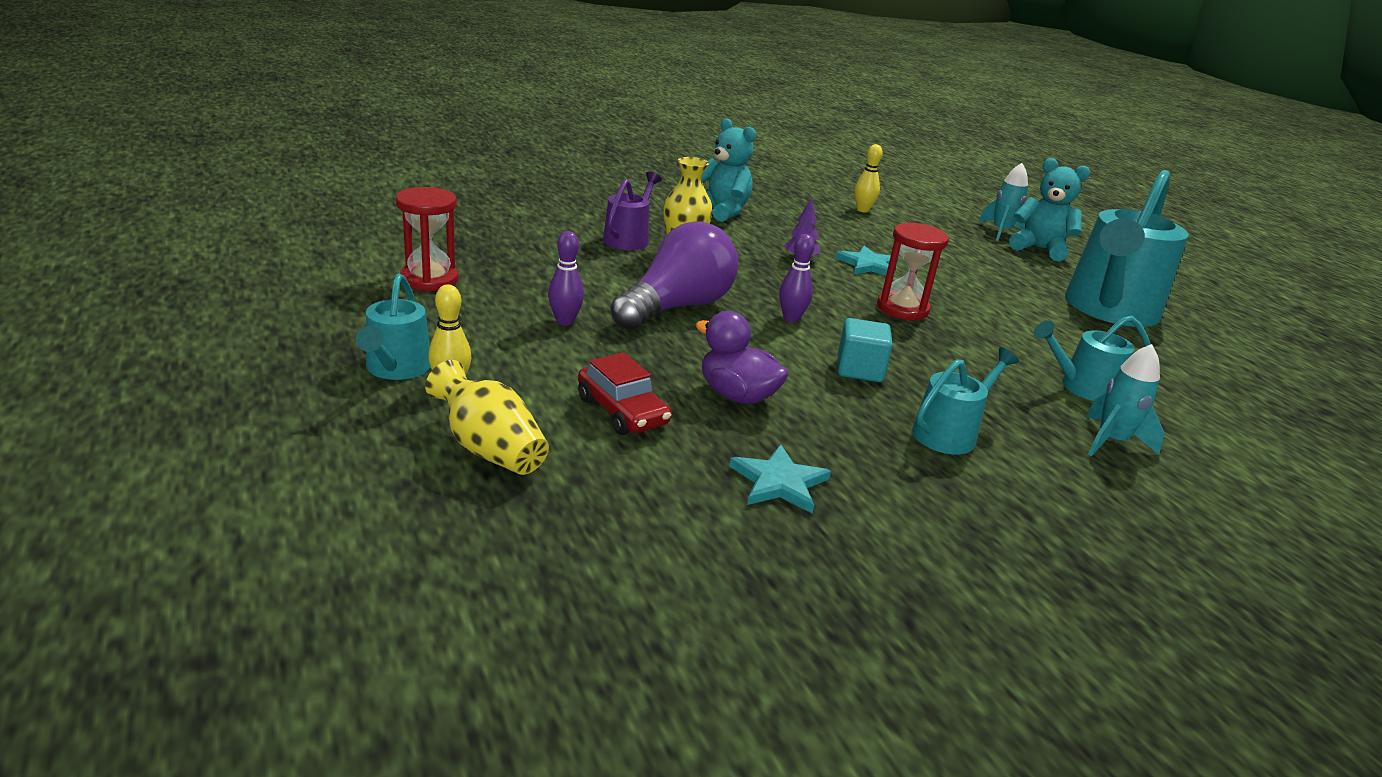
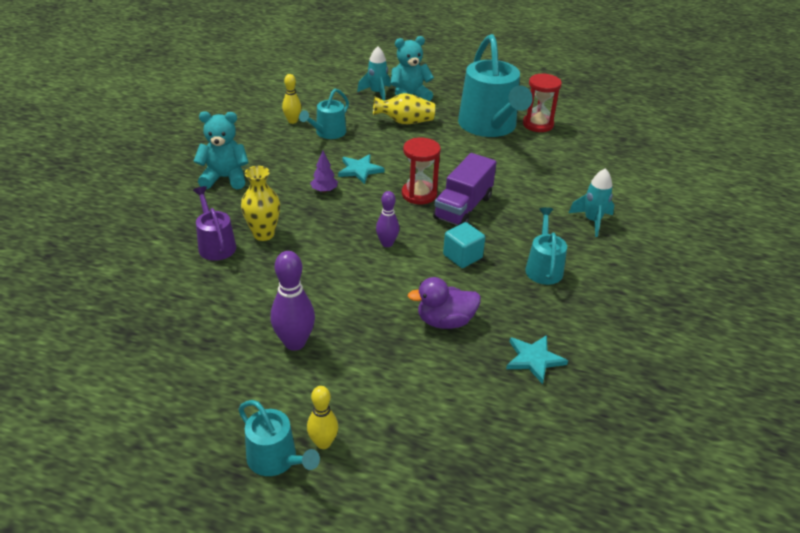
camera: 45 degrees left, 10 degrees up
red hourglass [396,187,459,292] -> red hourglass moved to [523,73,562,132]
yellow vase [425,360,549,475] -> yellow vase moved to [373,93,435,124]
purple bowling pin [548,231,584,325] -> purple bowling pin [271,251,315,351], size x1.59
red car [578,352,671,435] -> none
purple light bulb [611,222,738,330] -> none
turquoise watering can [1034,316,1151,401] -> turquoise watering can moved to [299,89,349,139]
none -> purple truck [433,153,496,225]

